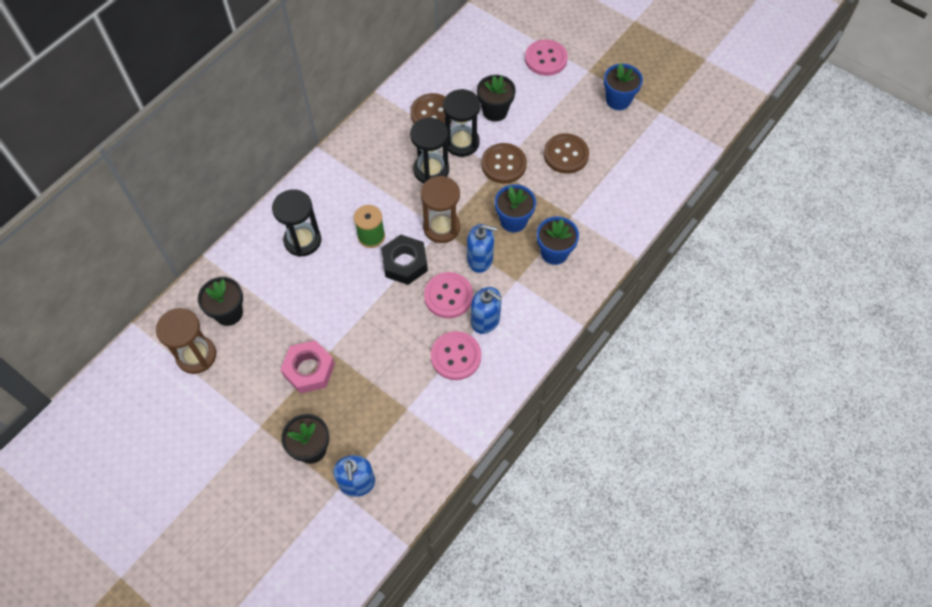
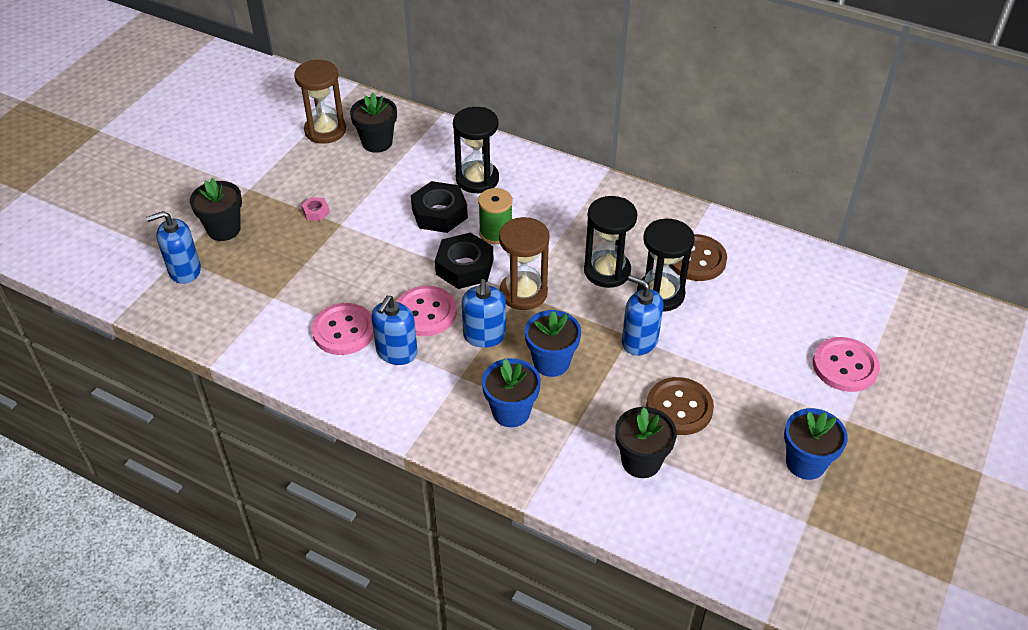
camera: 80 degrees right, 15 degrees down
pink nut [280,340,335,394] -> pink nut [301,197,330,221], size x0.48
black flower pot [477,75,516,122] -> black flower pot moved to [615,407,677,478]
brown button [481,143,527,184] -> blue soap dispenser [622,275,664,355]
none -> black nut [411,181,468,233]

